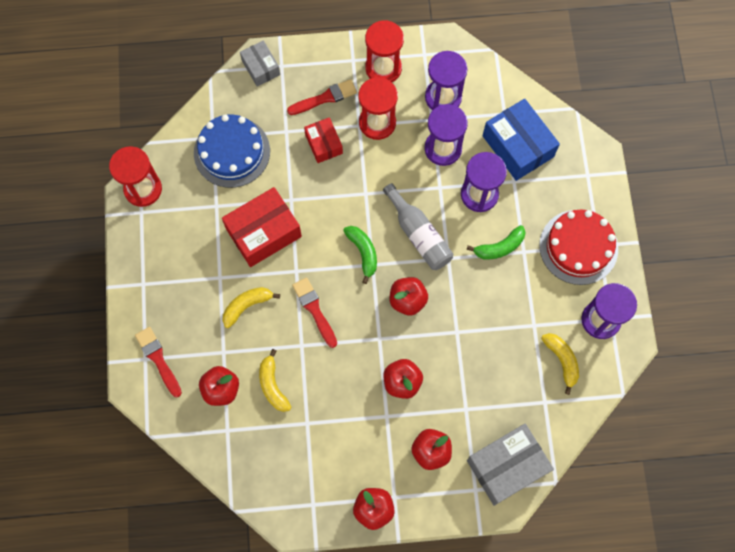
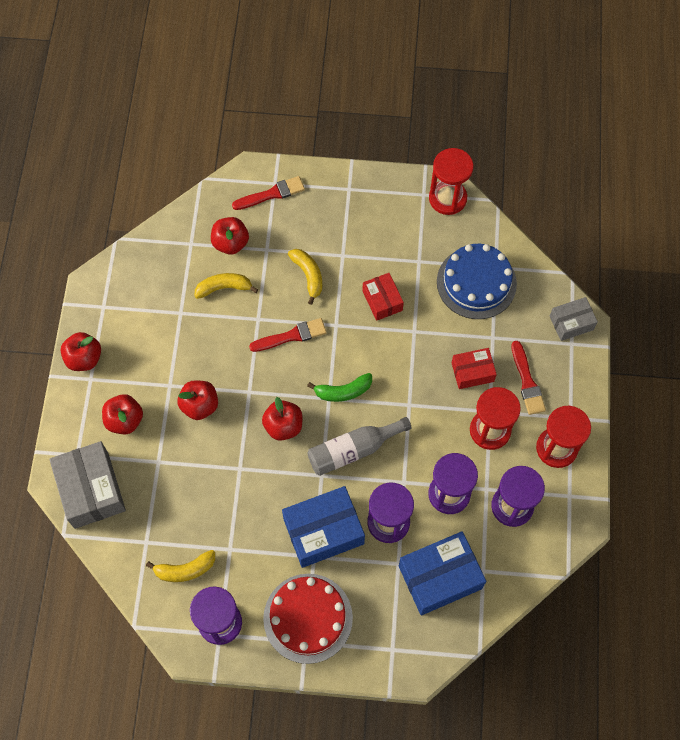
camera: 100 degrees right, 5 degrees down
red box [222,187,302,267] -> red box [362,273,404,321], size x0.58
green banana [467,225,525,260] -> blue box [282,486,365,568]

